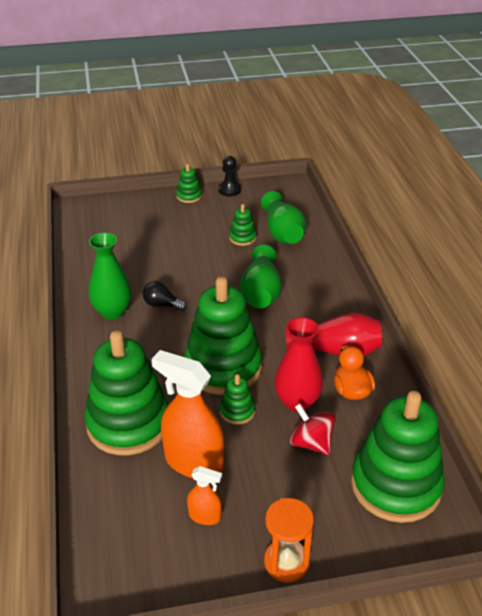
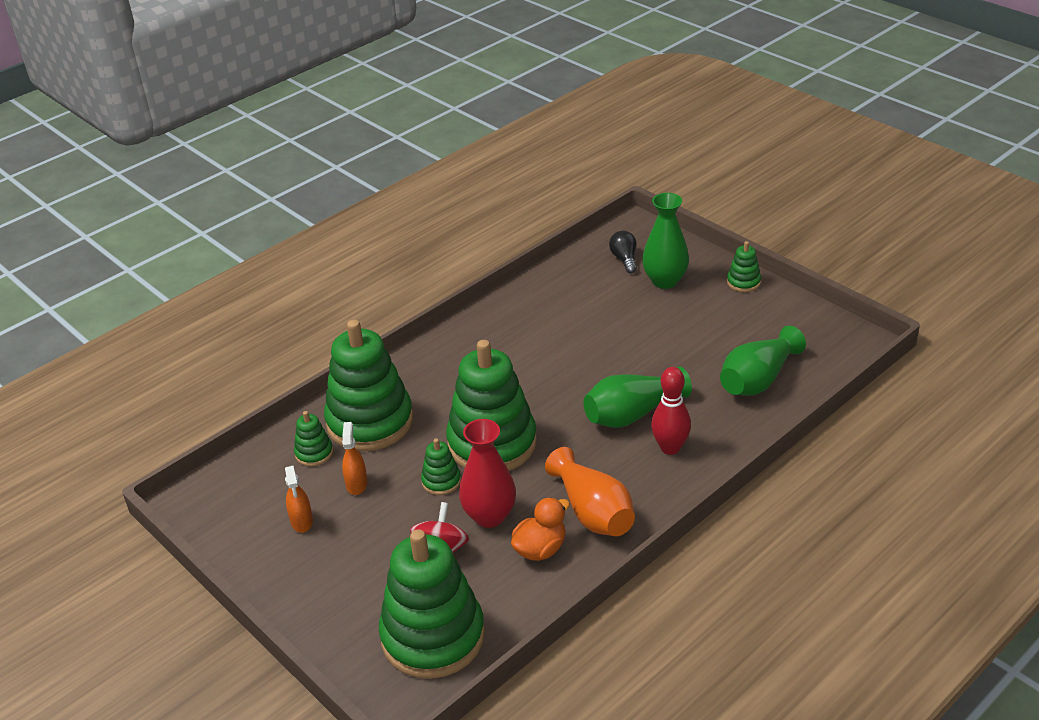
camera: 60 degrees right, 0 degrees up
green vase [88,232,132,319] -> green vase moved to [642,193,689,289]
black light bulb [143,281,187,311] -> black light bulb moved to [609,231,637,273]
orange spray bottle [152,350,224,478] -> orange spray bottle [342,422,367,495], size x0.49
black pawn [218,156,241,196] -> none
green stacking toy [229,204,256,246] -> green stacking toy moved to [294,411,333,467]
orange hourglass [264,498,314,582] -> none
red vase [286,313,382,356] -> orange vase [545,447,635,536]
none -> red bowling pin [651,367,691,455]

